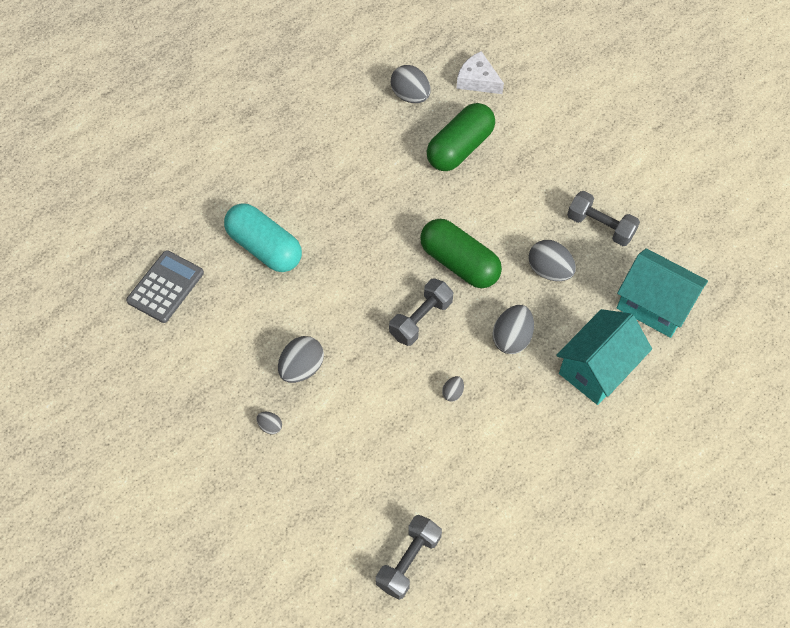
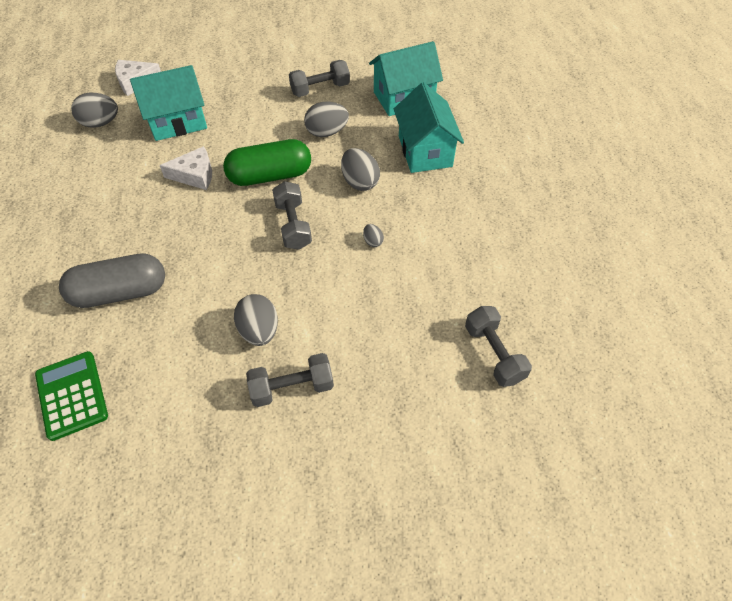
camera: 55 degrees left, 5 degrees down
grey calculator [126,250,204,323] -> green calculator [35,351,108,441]
turquoise capsule [224,203,302,272] -> grey capsule [59,253,165,308]
grey egg [256,412,282,434] -> grey dumbbell [246,353,334,407]
green capsule [426,103,495,171] -> turquoise house [130,65,207,141]
none -> white cheese [159,146,212,190]

